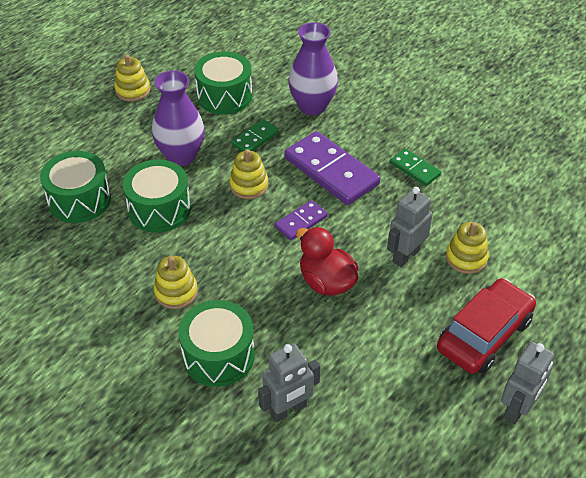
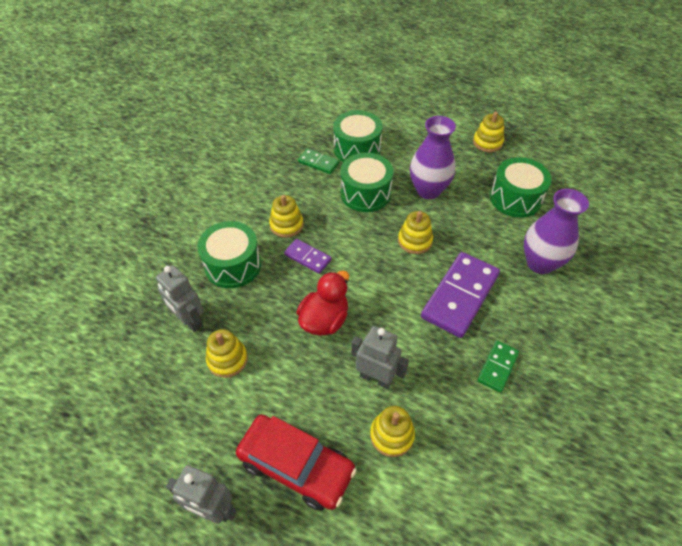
camera: 75 degrees right, 5 degrees up
green domino [231,119,279,152] -> green domino moved to [298,149,340,174]
purple domino [275,200,328,240] -> purple domino moved to [284,239,332,274]
none -> yellow stacking toy [206,329,248,378]

